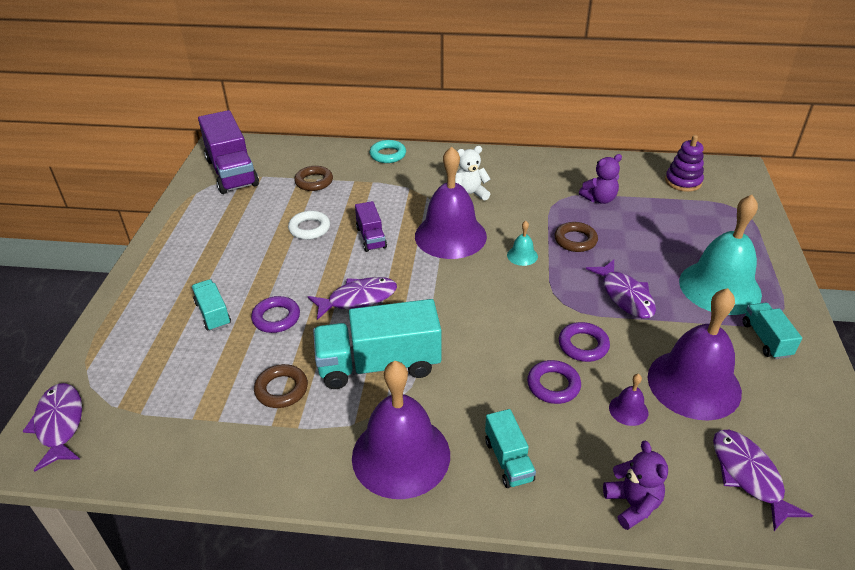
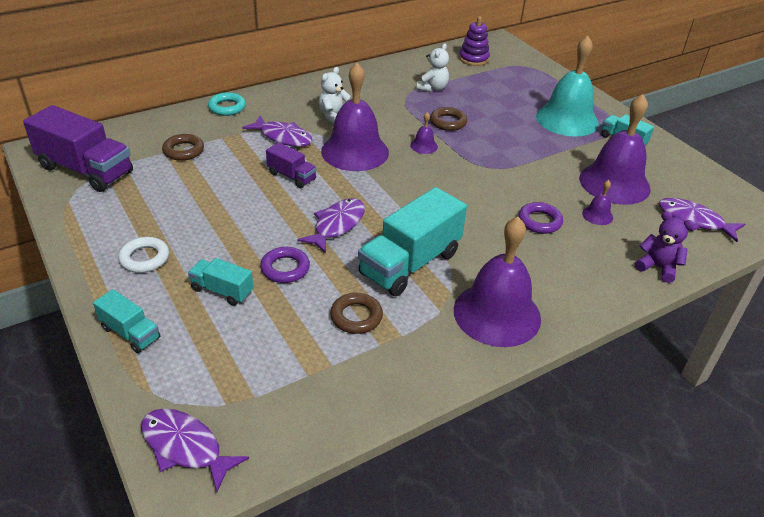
camera: 40 degrees left, 0 degrees up
white ring [288,211,330,240] -> white ring moved to [118,237,169,273]
turquoise truck [485,409,536,488] -> turquoise truck moved to [93,289,160,353]
turquoise bell [507,221,538,266] -> purple bell [410,112,438,154]
purple ring [559,322,610,362] -> none
purple teddy bear [579,154,622,204] -> white teddy bear [417,44,449,92]
purple fish [586,260,656,319] -> purple fish moved to [242,116,313,147]

